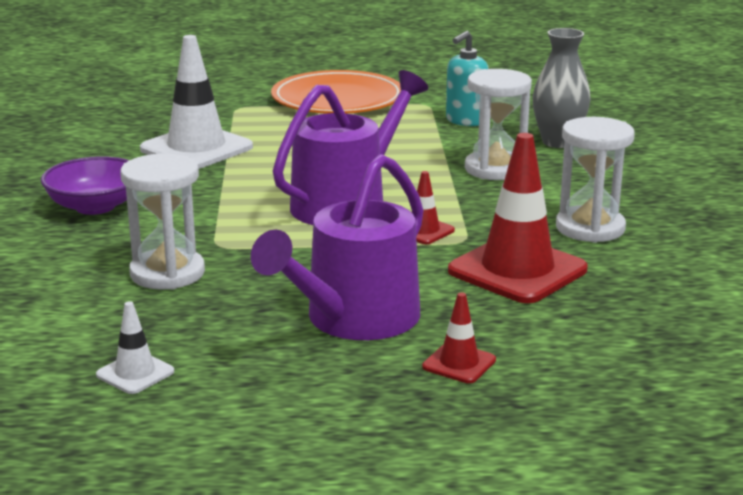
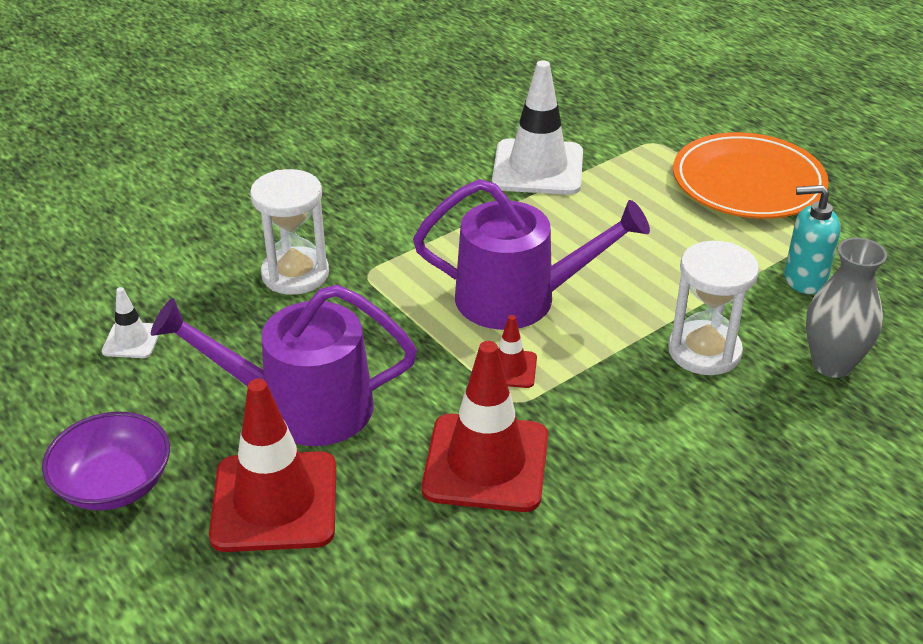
camera: 55 degrees right, 15 degrees up
purple bowl [41,156,129,215] -> purple bowl moved to [42,412,170,511]
red traffic cone [422,292,496,383] -> red traffic cone [209,379,336,552], size x2.11
white hourglass [556,117,635,243] -> none

